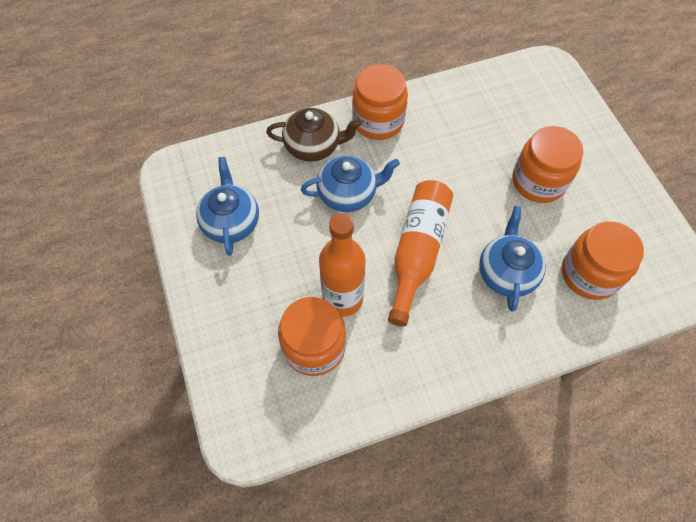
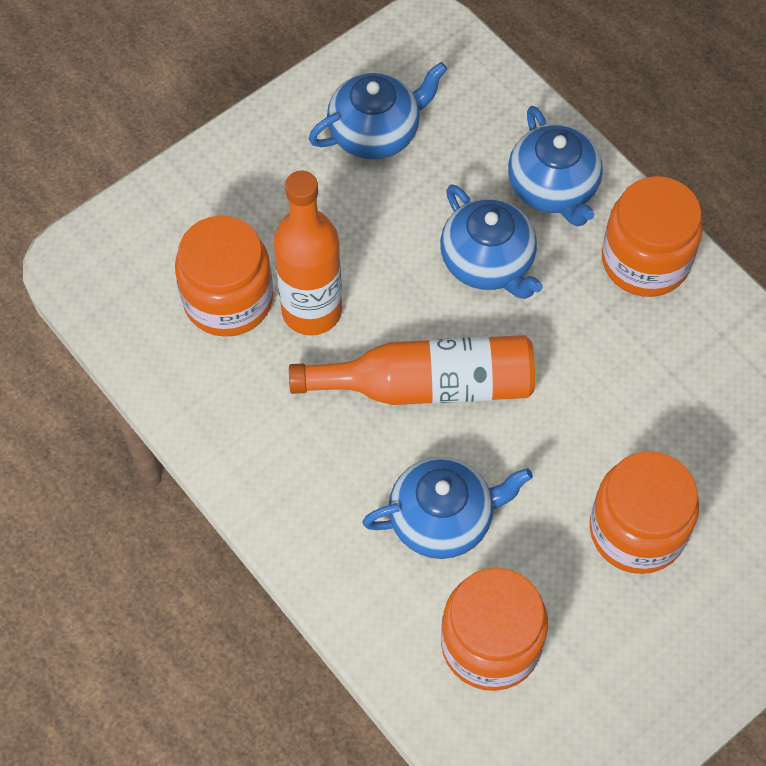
camera: 70 degrees right, 0 degrees up
brown teapot [266,108,362,162] -> blue teapot [508,106,603,227]

